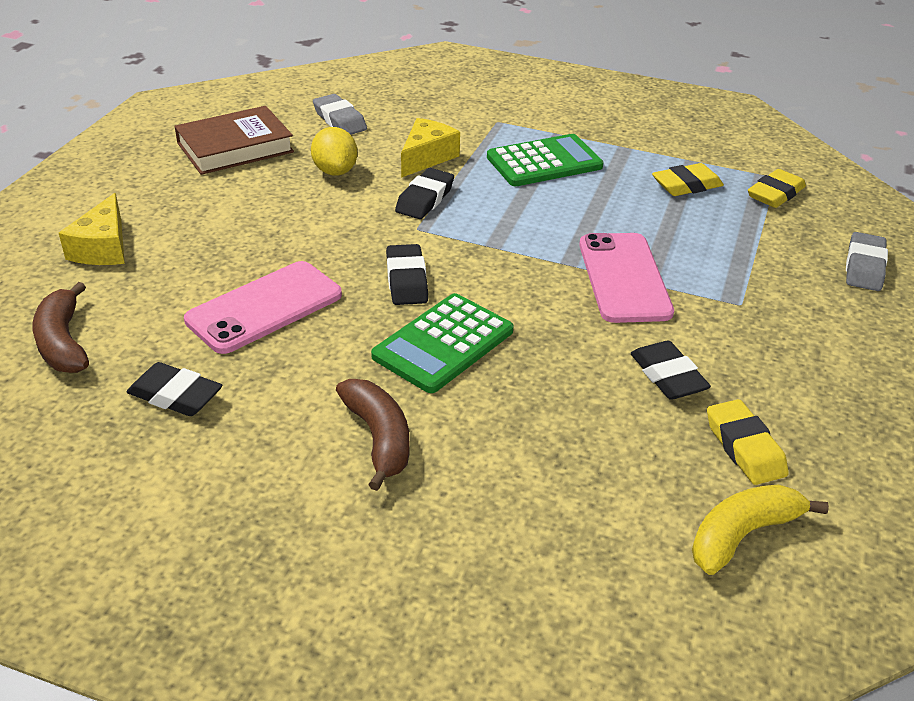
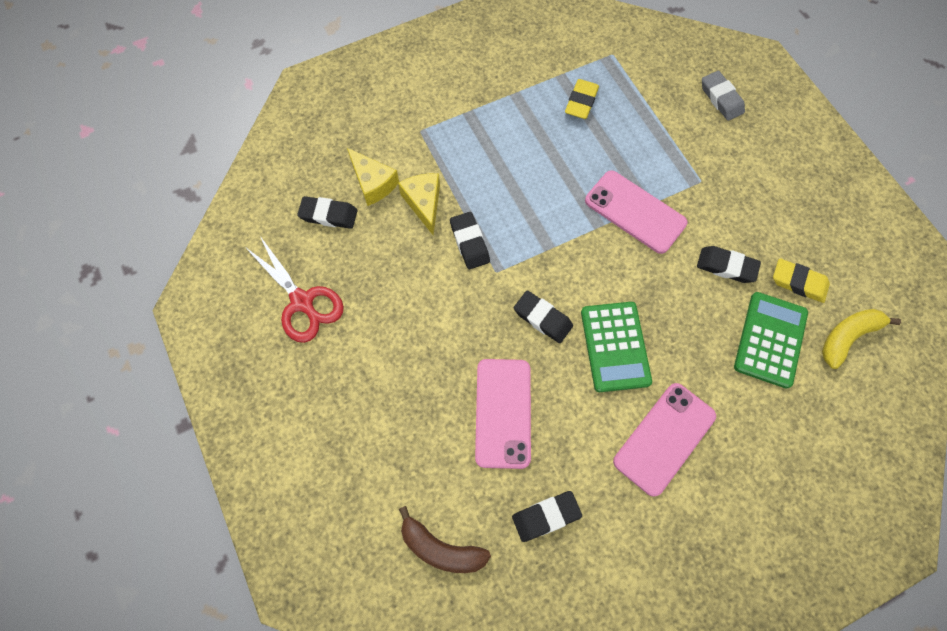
camera: 45 degrees left, 30 degrees up
yellow cheese [59,193,125,265] -> yellow cheese moved to [347,148,399,206]
brown book [175,106,294,175] -> red scissors [244,236,344,343]
yellow lemon [311,127,357,176] -> none
grey eraser [313,94,367,135] -> black eraser [297,196,358,229]
brown banana [336,379,409,491] -> pink phone [613,383,716,497]
green calculator [487,134,603,186] -> green calculator moved to [734,292,808,389]
yellow banana [692,484,829,575] -> yellow banana turned 45 degrees clockwise [822,309,901,369]
yellow eraser [748,169,806,208] -> none

